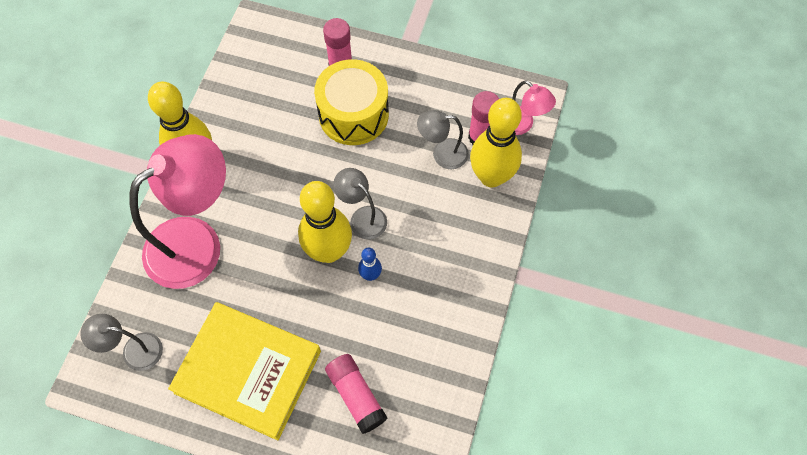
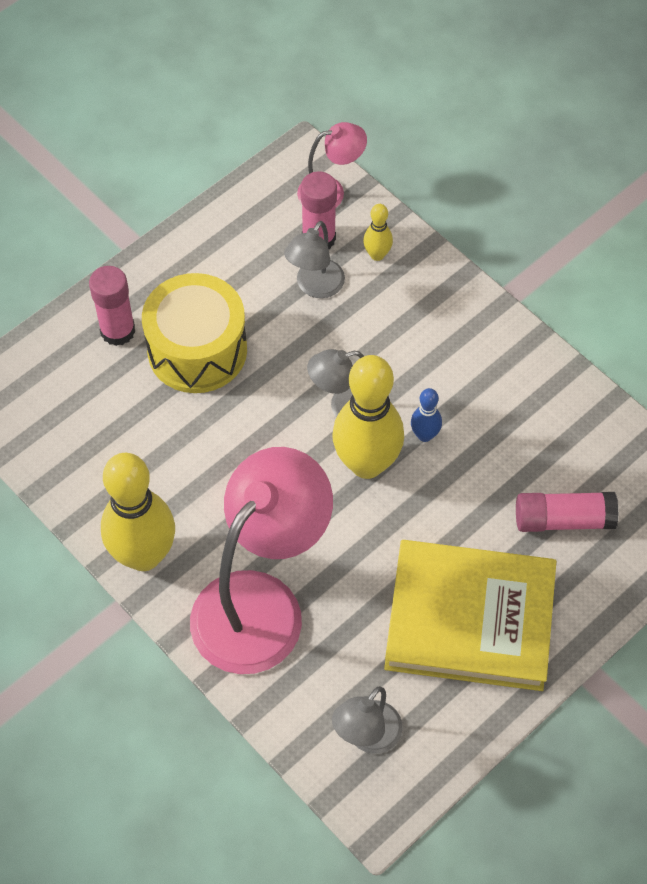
camera: 60 degrees left, 5 degrees down
pink lamp [129,134,226,289] -> pink lamp turned 45 degrees clockwise [190,447,333,674]
yellow book [168,302,321,440] -> yellow book turned 45 degrees clockwise [384,540,556,691]
yellow bowling pin [470,98,522,187] -> yellow bowling pin [363,204,393,261], size x0.45

